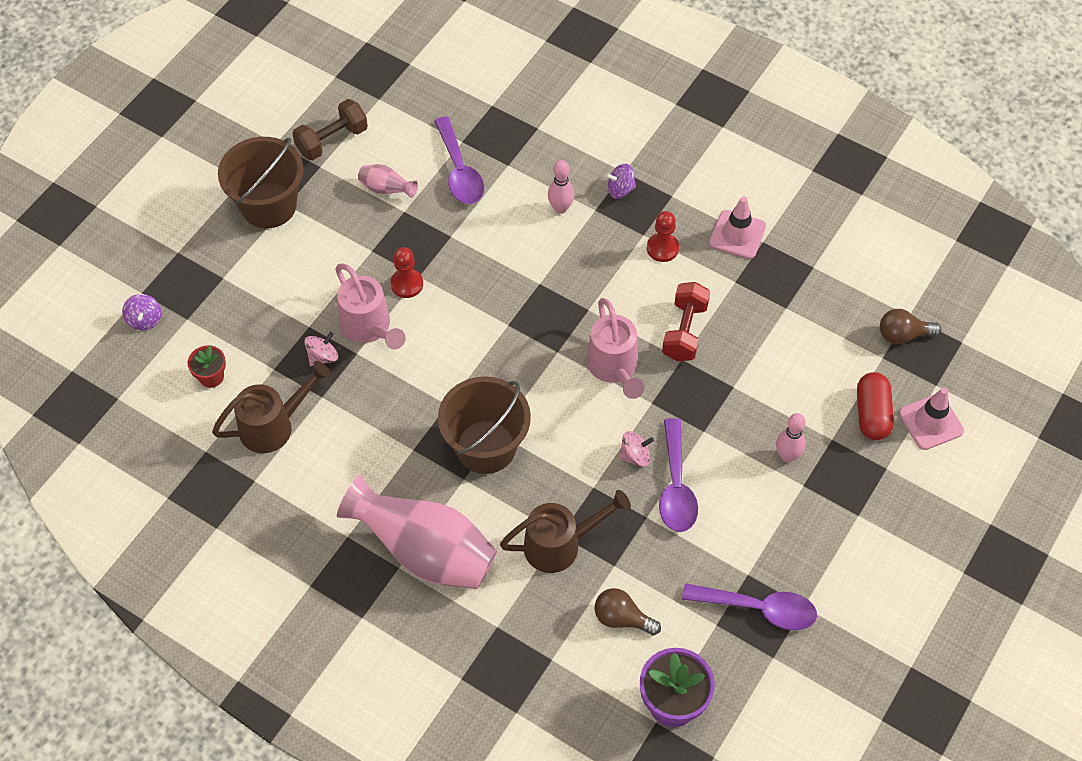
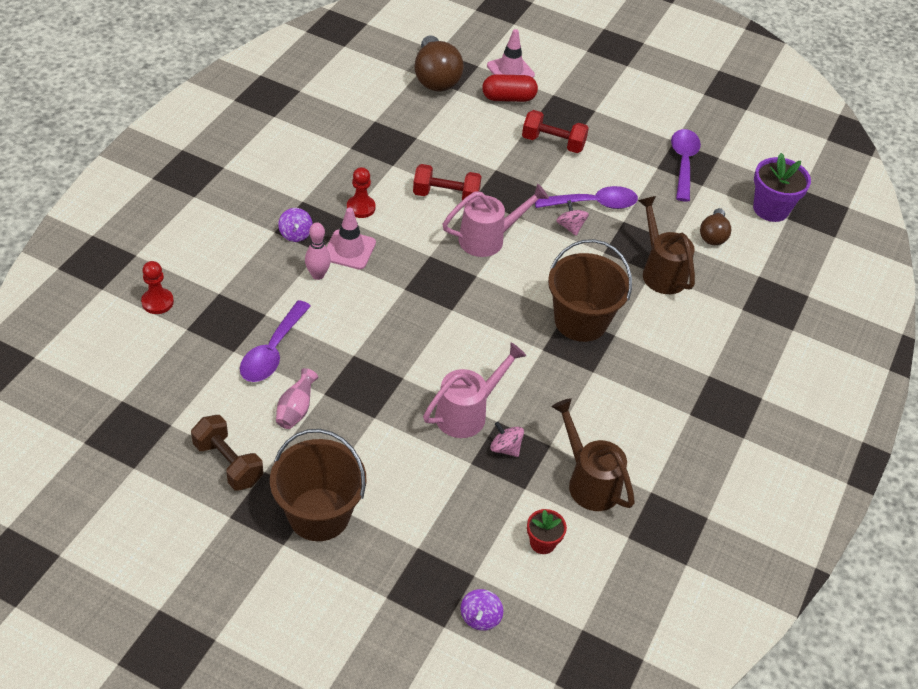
camera: 100 degrees left, 10 degrees down
purple spinning top [122,294,161,331] -> purple spinning top turned 120 degrees clockwise [460,589,503,631]
pink vase [337,475,497,589] -> none
red pawn [390,247,423,298] -> red pawn moved to [141,261,174,314]
purple spoon [434,117,484,204] -> purple spoon turned 135 degrees clockwise [240,300,311,382]
pink traffic cone [709,196,766,259] -> pink traffic cone moved to [326,207,376,270]
pink bowling pin [776,413,806,462] -> red dumbbell [522,110,589,153]
brown light bulb [880,309,941,344] -> brown light bulb [414,35,464,92], size x1.75

